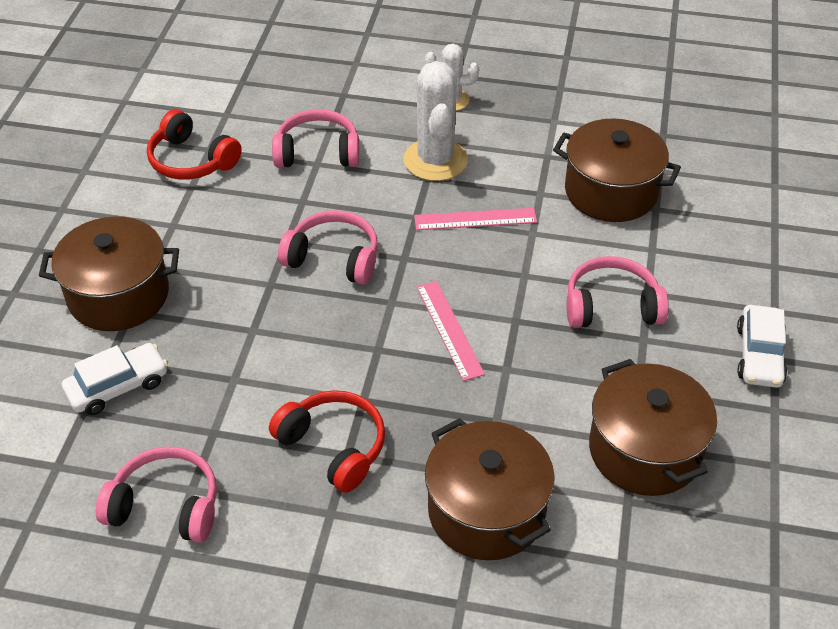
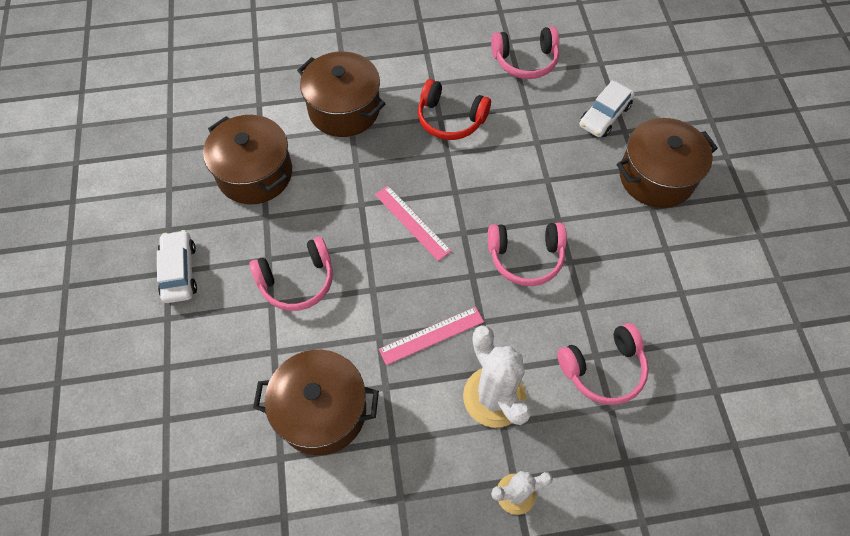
camera: 160 degrees right, 15 degrees up
red headphones [147,109,242,180] -> none

